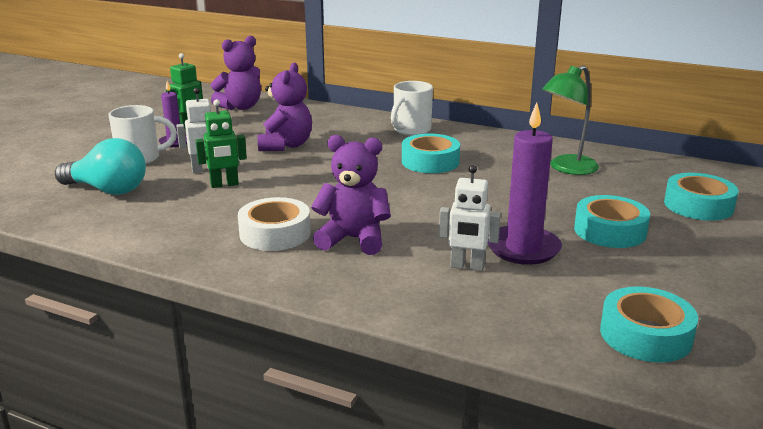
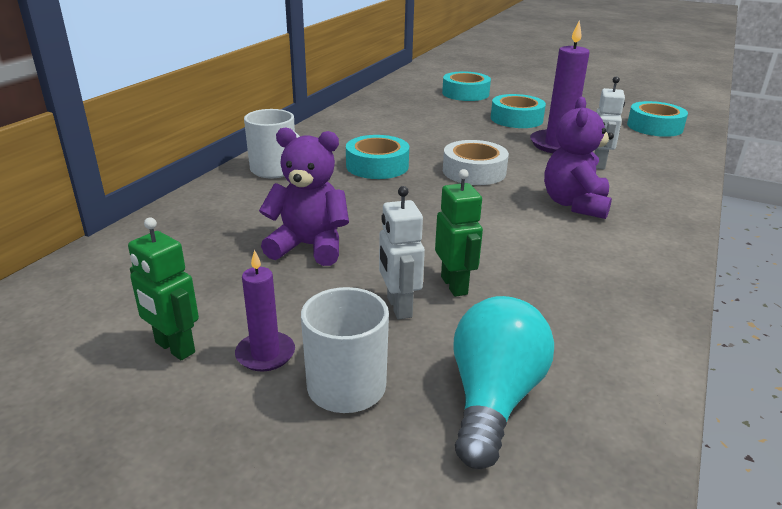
camera: 90 degrees left, 5 degrees up
purple teddy bear [211,36,261,110] -> none
white tape [238,197,311,251] -> white tape moved to [443,140,509,185]
green lamp [542,65,599,175] -> none

